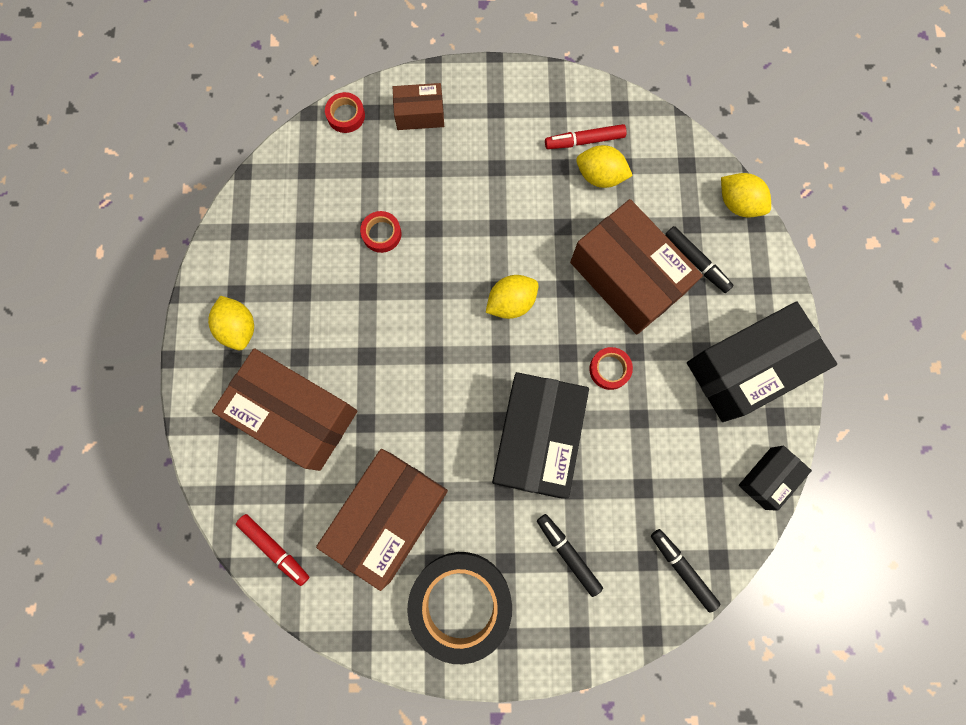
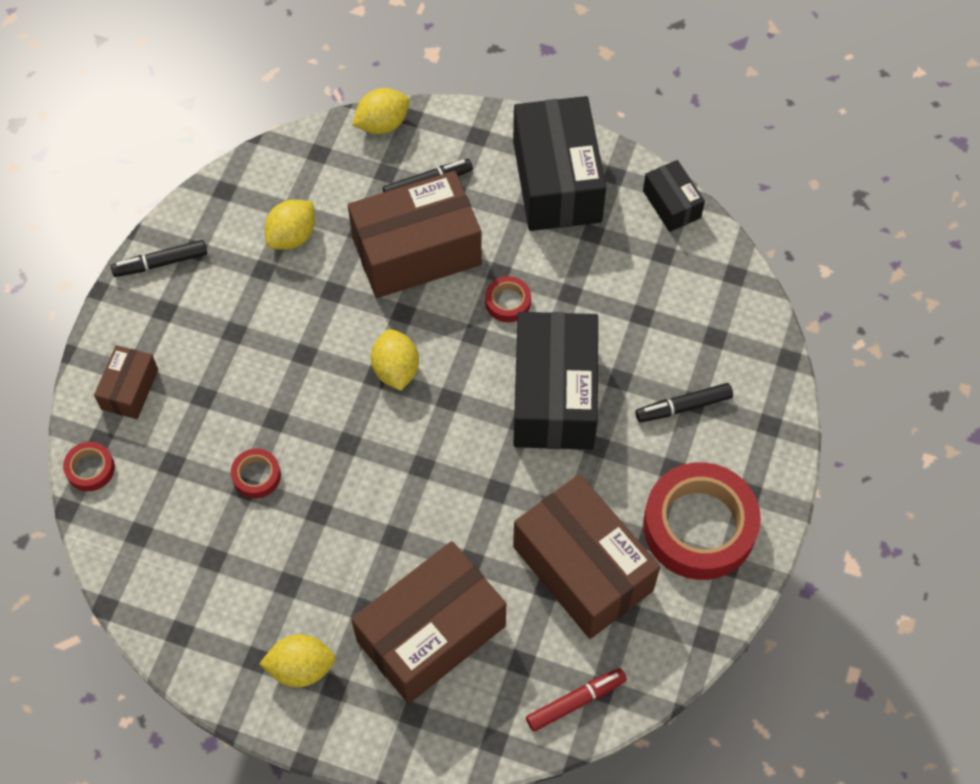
camera: 70 degrees left, 15 degrees down
black tape [407,552,512,664] -> red tape [643,462,761,580]
black box [492,372,589,499] -> black box turned 60 degrees clockwise [514,312,598,450]
red marker [545,124,627,149] -> none
black marker [651,529,720,612] -> black marker moved to [111,240,207,277]

